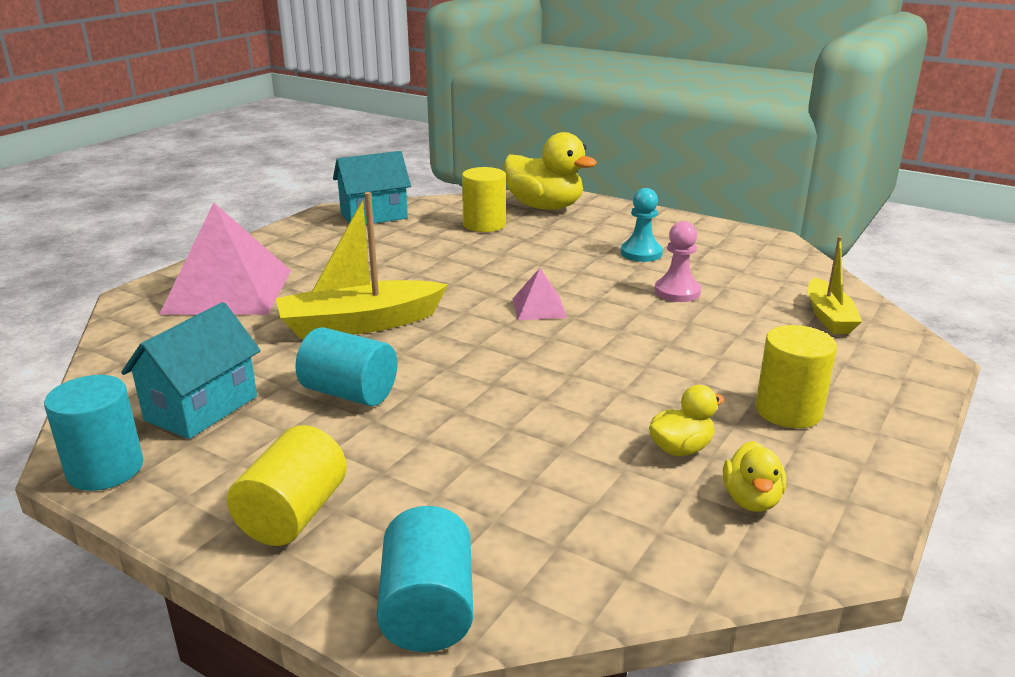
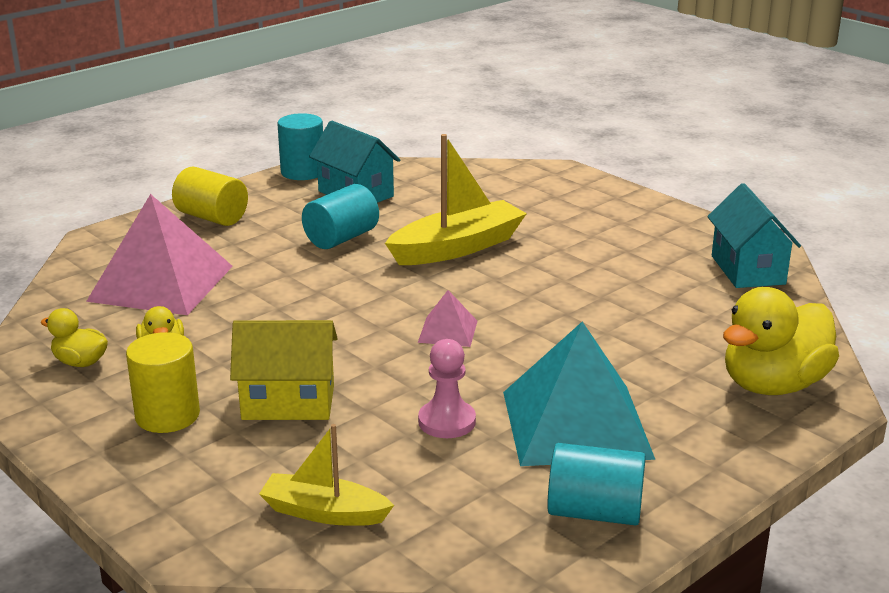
camera: 105 degrees right, 0 degrees up
pink pyramid [159,203,291,315] -> pink pyramid moved to [86,194,233,315]
yellow boat [276,192,448,340] -> yellow boat turned 60 degrees clockwise [385,134,527,265]
turquoise cylinder [377,506,473,652] -> turquoise cylinder moved to [547,443,646,526]
yellow cylinder [462,167,506,232] -> none
turquoise pawn [621,188,663,262] -> turquoise pyramid [503,321,655,466]
none -> yellow house [230,320,338,420]

